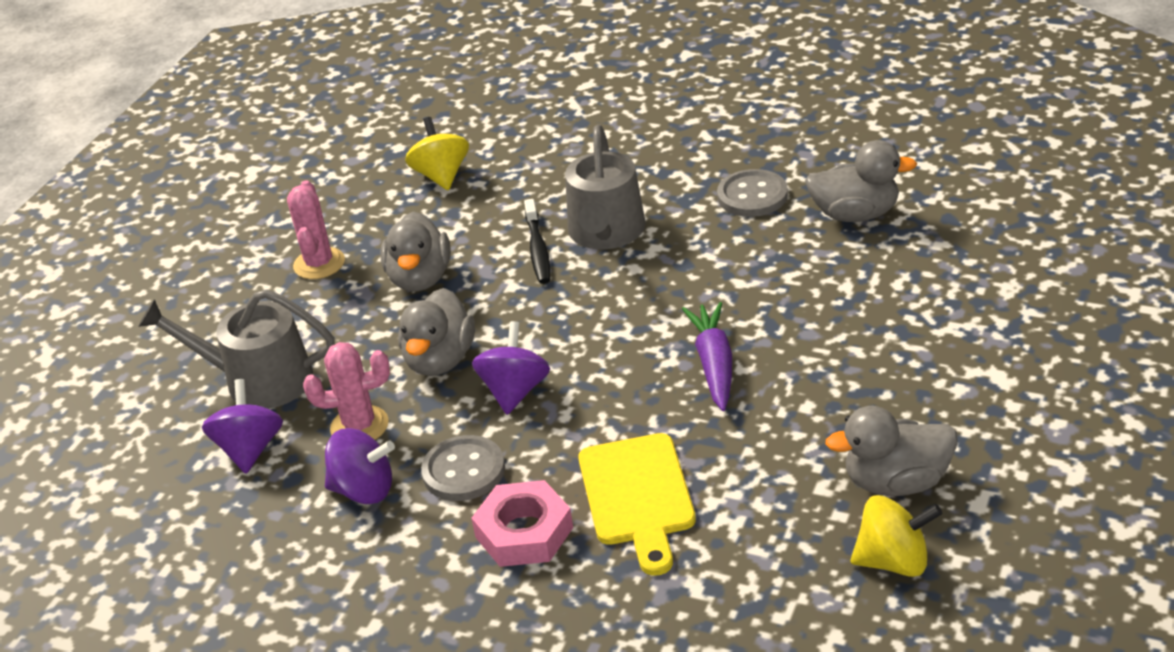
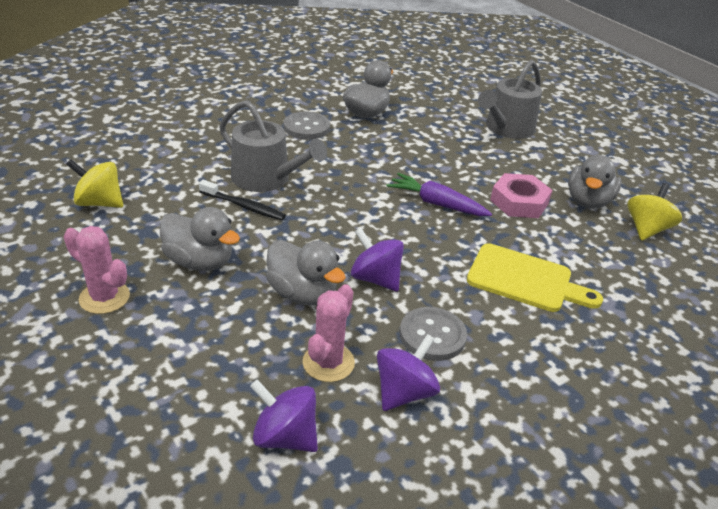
camera: 65 degrees left, 0 degrees up
grey watering can [138,289,334,409] -> grey watering can moved to [478,60,542,139]
pink nut [471,480,573,567] -> pink nut moved to [490,173,552,218]

